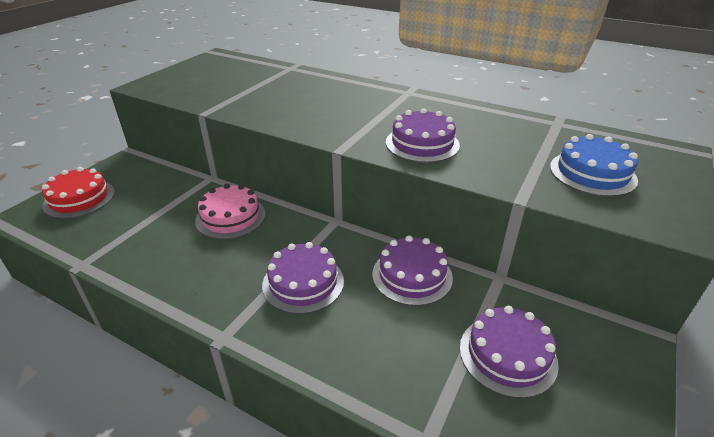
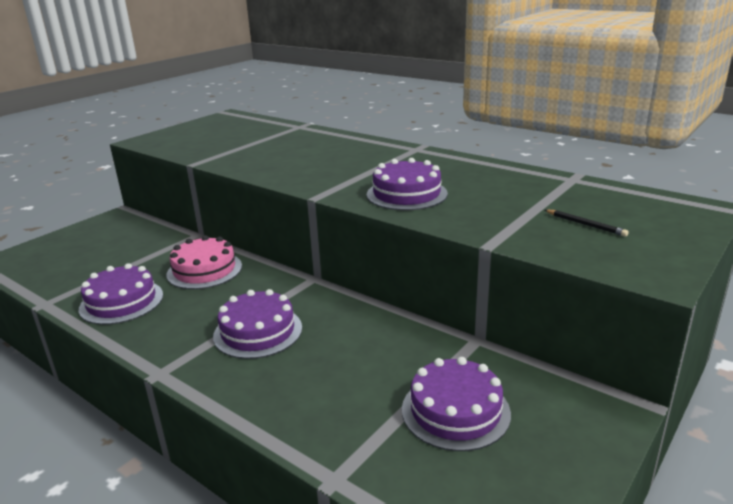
camera: 10 degrees right, 10 degrees down
red cake [42,167,115,219] -> none
purple cake [372,235,453,306] -> purple cake moved to [79,263,163,325]
blue cake [550,134,638,197] -> black pencil [545,210,629,237]

